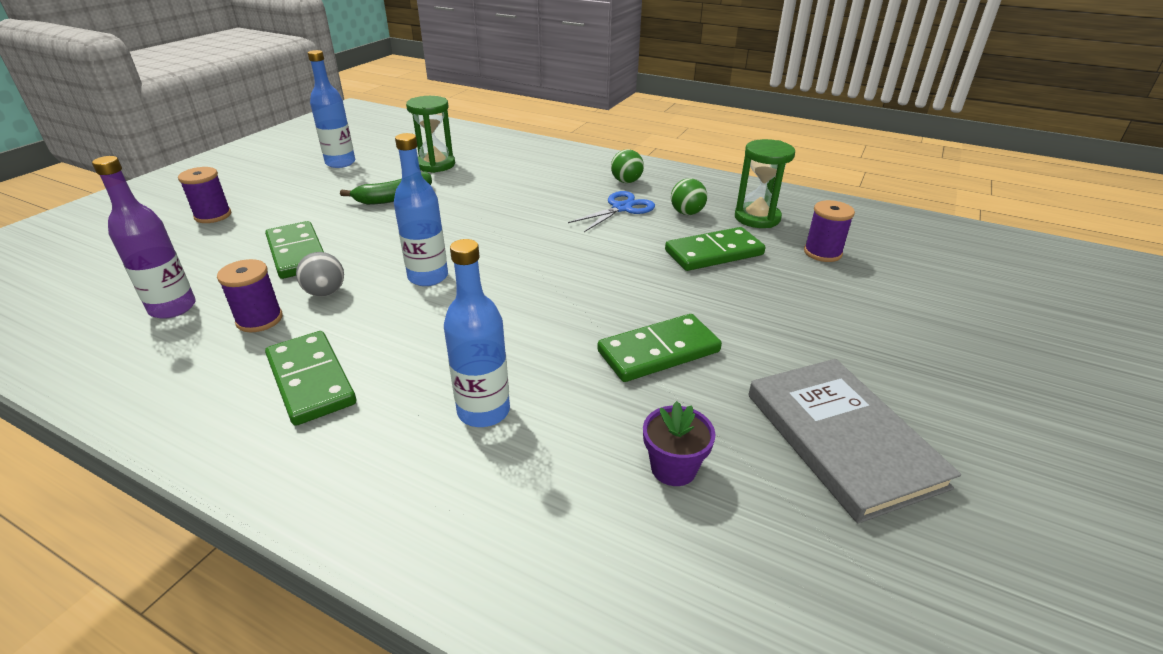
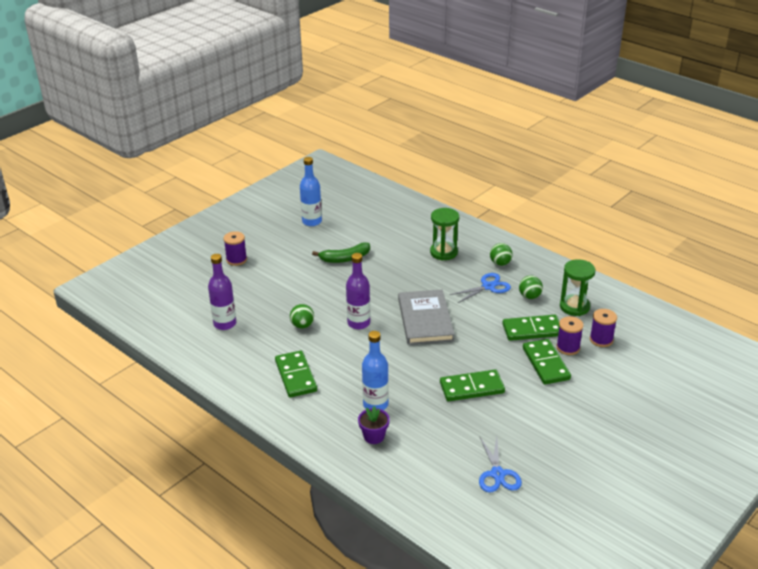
camera: 15 degrees right, 0 degrees up
purple spool [217,259,283,332] -> purple spool moved to [556,316,583,355]
green domino [265,221,324,279] -> green domino moved to [523,339,571,385]
grey ball [296,252,344,297] -> green ball [290,304,314,329]
blue bottle [394,133,448,286] -> purple bottle [346,253,370,329]
green hourglass [406,96,455,173] -> green hourglass moved to [430,208,459,261]
purple flower pot [643,401,715,486] -> purple flower pot moved to [358,406,390,444]
grey book [748,359,961,523] -> grey book moved to [398,289,455,345]
none -> blue scissors [479,436,522,492]

